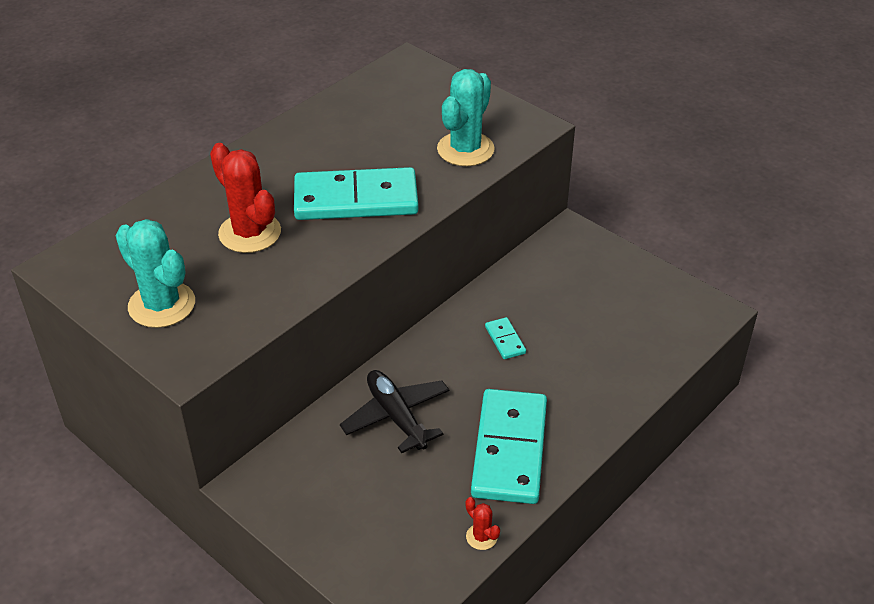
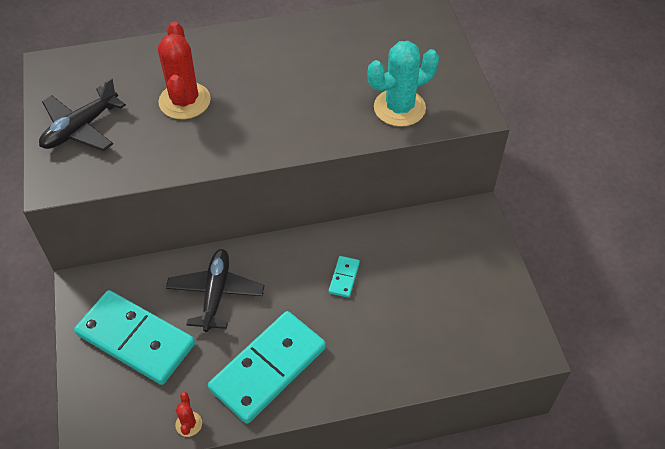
camera: 35 degrees right, 10 degrees up
turquoise cactus [116,219,195,328] -> black plane [39,78,126,151]
turquoise domino [294,167,419,220] -> turquoise domino moved to [74,290,195,385]

